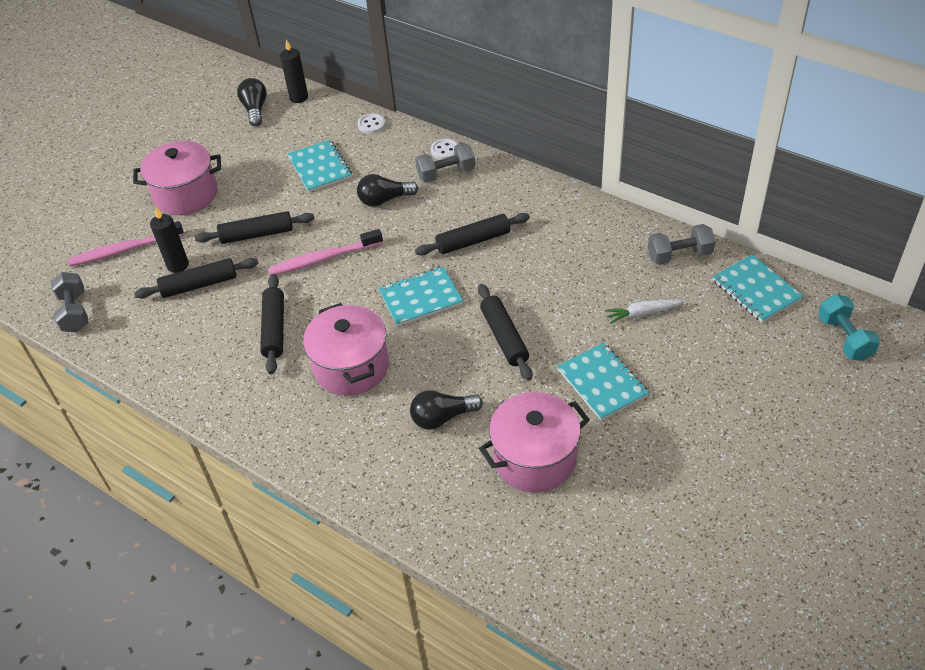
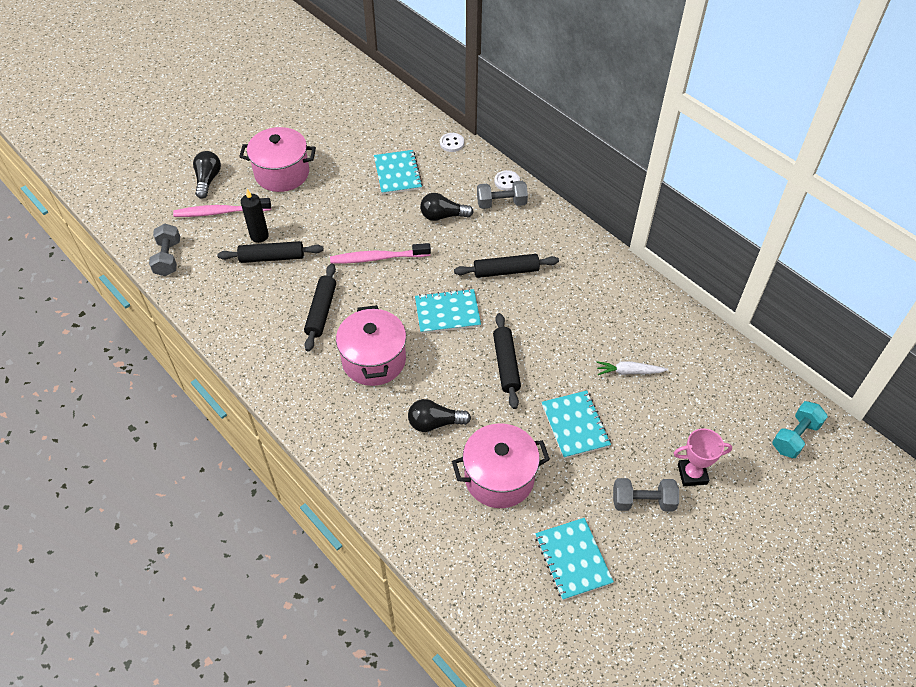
camera: 10 degrees right, 5 degrees up
black rolling pin [195,211,314,244] -> none
black light bulb [237,78,267,126] -> black light bulb moved to [193,151,221,199]
black candle [280,39,308,103] -> none
grey dumbbell [648,224,716,265] -> grey dumbbell moved to [613,478,679,511]
turquoise notebook [712,254,803,322] -> turquoise notebook moved to [535,518,614,600]
turquoise dumbbell [818,294,880,361] -> turquoise dumbbell turned 45 degrees clockwise [772,401,828,458]
none -> pink trophy [674,428,732,486]

